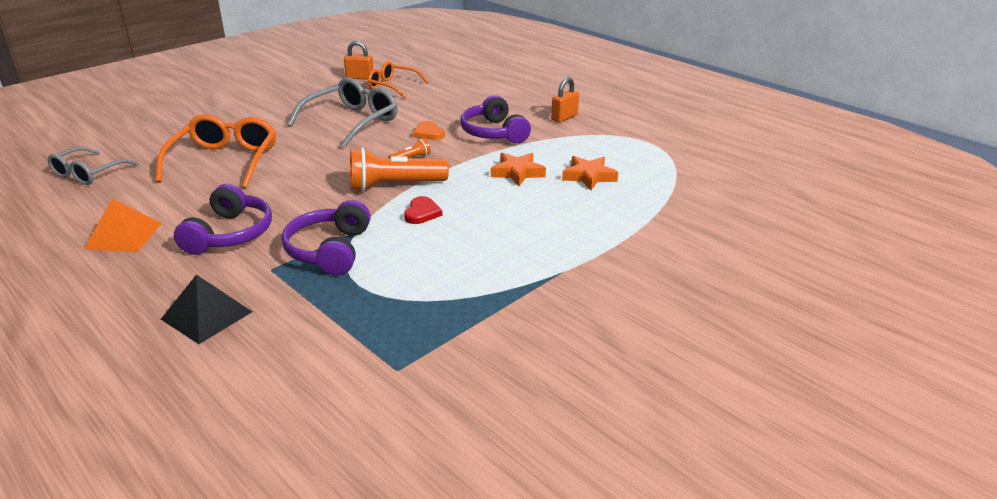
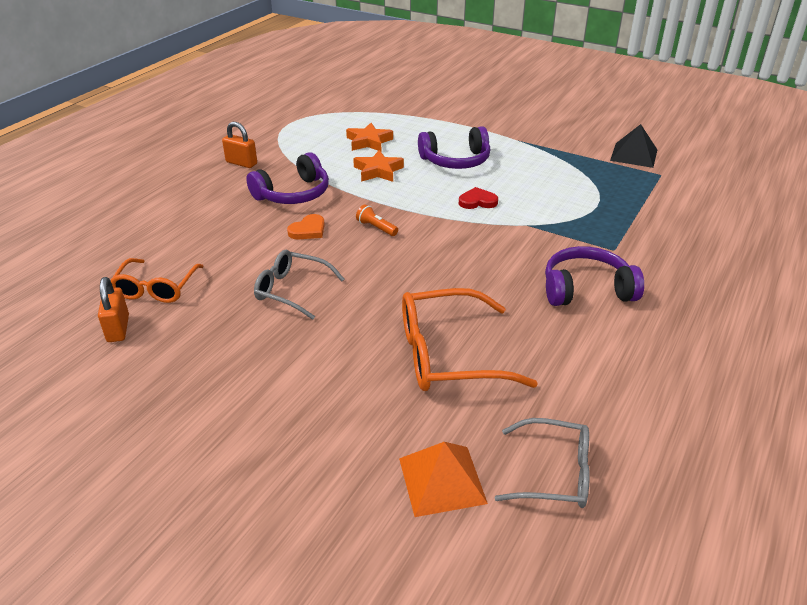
camera: 105 degrees left, 5 degrees up
orange pyramid [84,198,162,252] -> orange pyramid moved to [399,442,488,517]
black pyramid [161,275,252,344] -> black pyramid moved to [610,124,657,168]
purple headphones [281,200,371,275] -> purple headphones moved to [418,126,490,169]
grey glasses [287,77,398,148] -> grey glasses [254,250,344,320], size x0.64
orange flashlight [350,148,449,191] -> none

